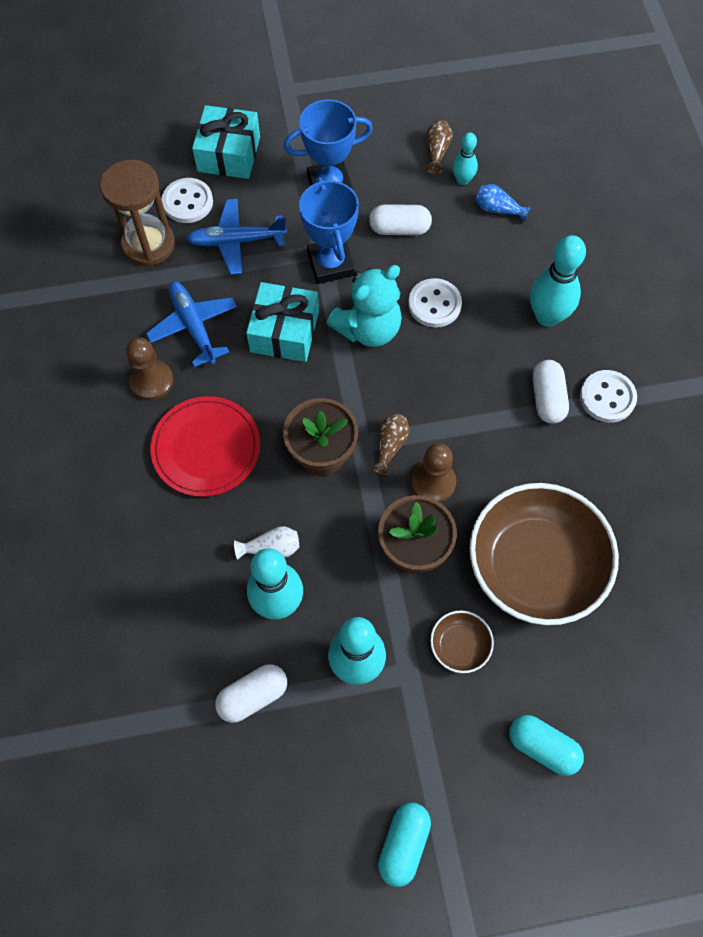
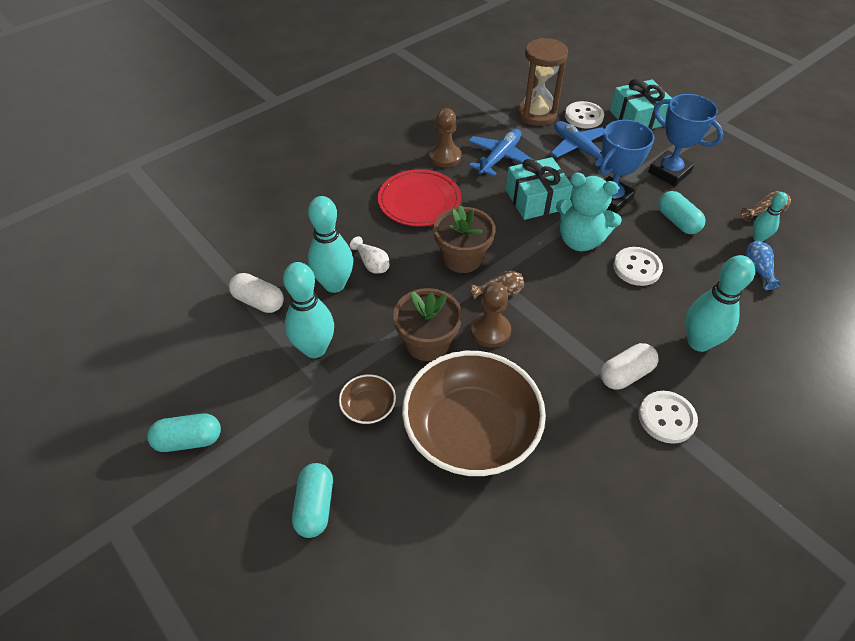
camera: 60 degrees right, 15 degrees down
white capsule [369,204,432,235] -> turquoise capsule [658,191,705,234]

